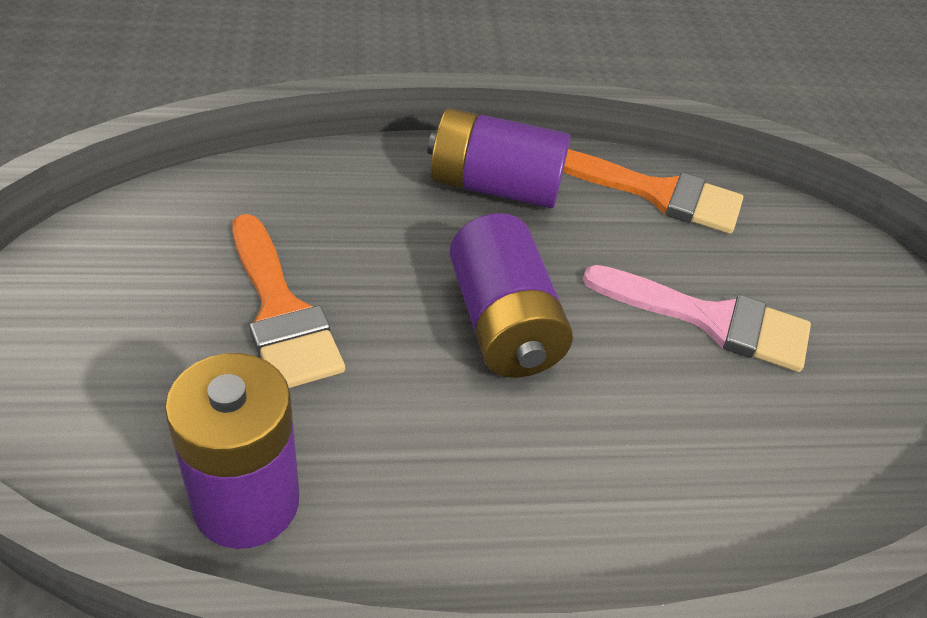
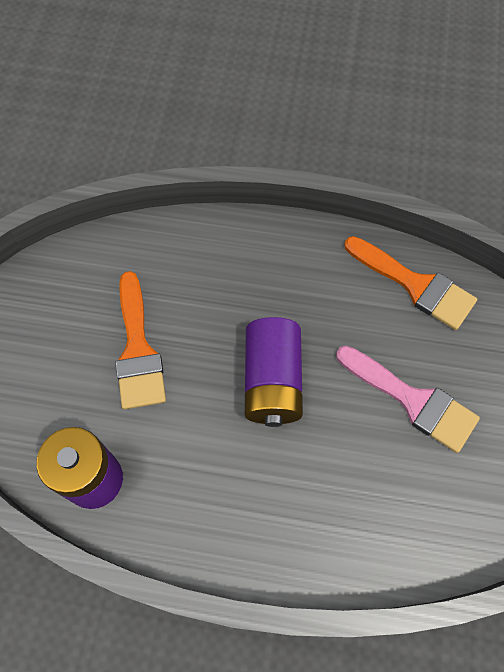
camera: 20 degrees right, 20 degrees up
purple battery [427,108,571,208] -> none

